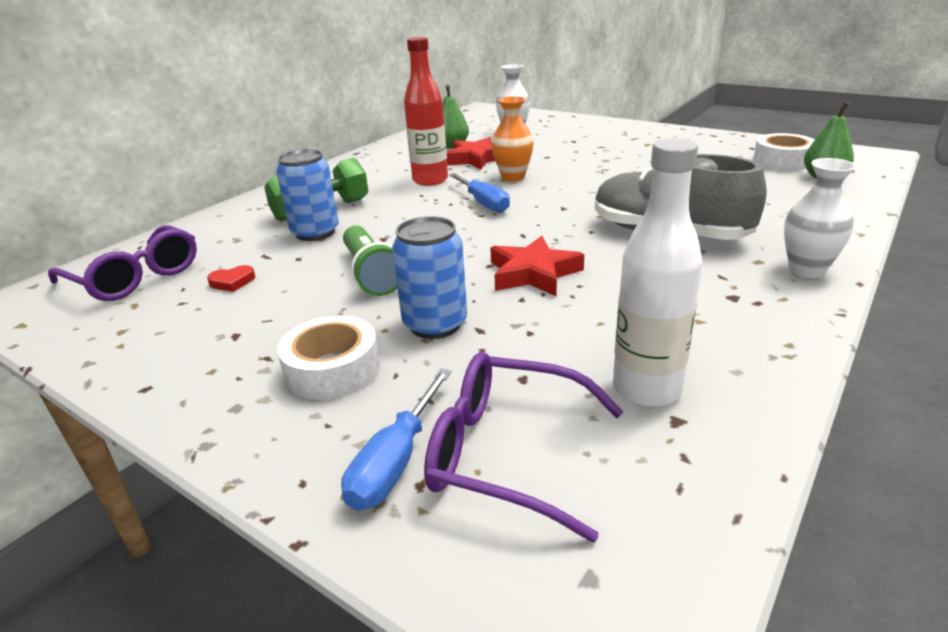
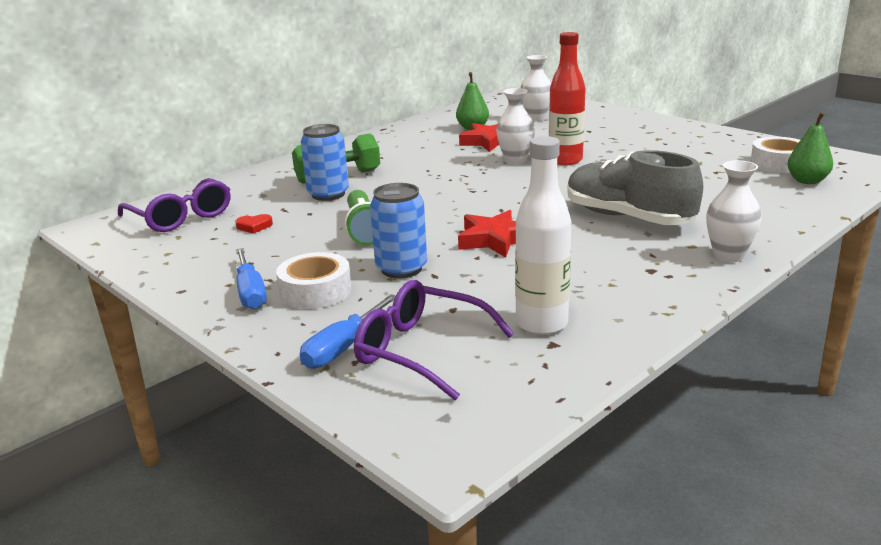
camera: 10 degrees right, 5 degrees down
red bottle [404,37,448,186] -> red bottle moved to [549,32,586,165]
blue screwdriver [449,173,510,213] -> blue screwdriver moved to [236,248,267,309]
orange vase [491,96,533,182] -> white vase [496,88,535,164]

